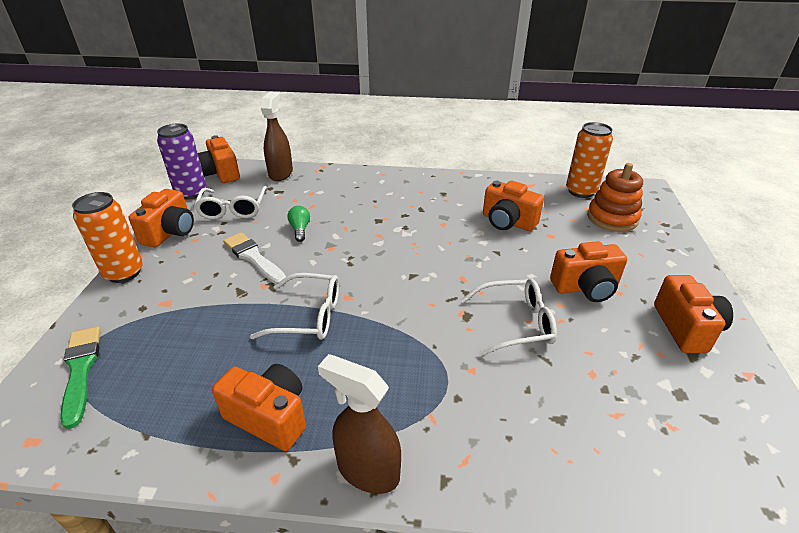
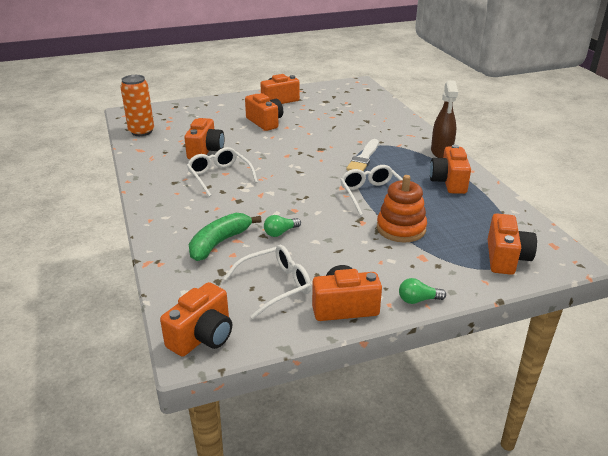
camera: 115 degrees left, 5 degrees down
green brush [60,327,101,429] -> orange camera [488,213,537,275]
orange can [72,192,143,283] -> green light bulb [399,278,446,304]
purple can [157,124,206,200] -> none
white brush [223,232,286,284] -> white brush moved to [346,139,379,171]
brown spray bottle [261,92,293,181] -> none
white glasses [461,279,557,356] -> white glasses moved to [187,147,258,197]
orange stacking toy [587,163,643,232] -> orange stacking toy moved to [377,175,427,242]
none -> green banana [189,213,262,261]

